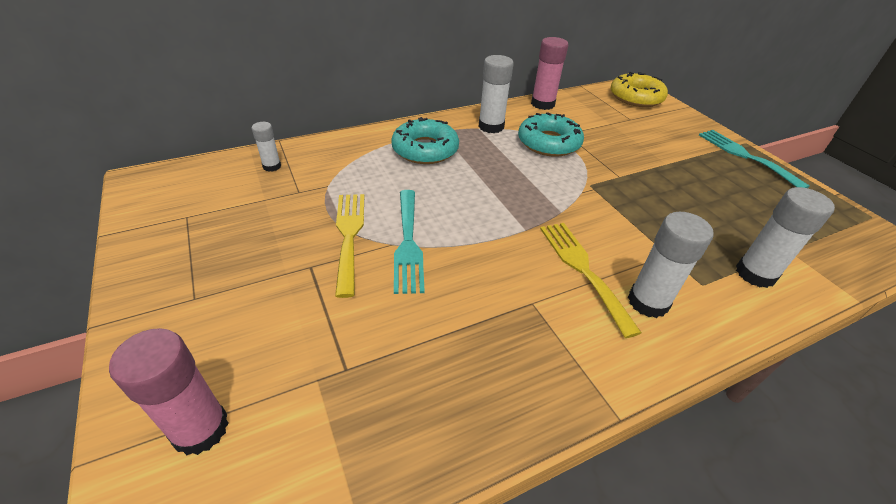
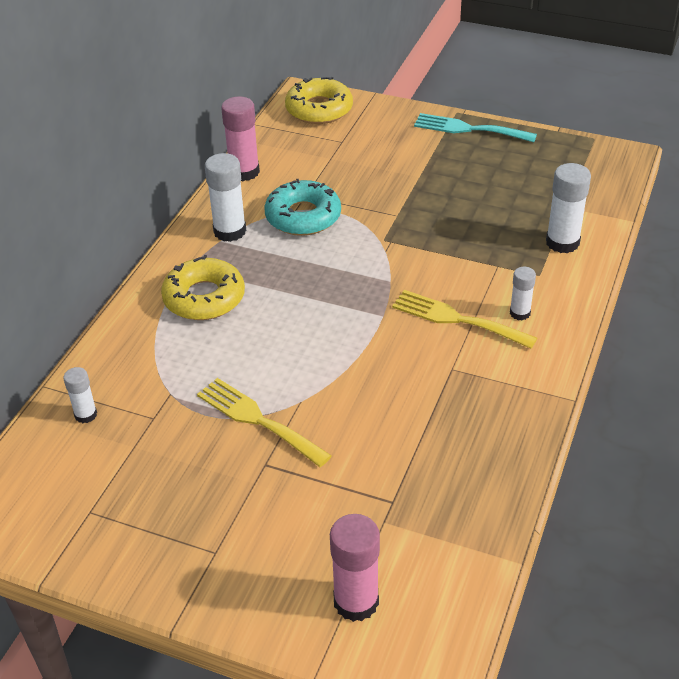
camera: 40 degrees left, 0 degrees up
turquoise donut [391,117,459,164] -> yellow donut [161,255,245,320]
turquoise fork [394,190,425,294] -> none
white glue stick [628,212,714,318] -> white glue stick [510,267,536,320], size x0.58

